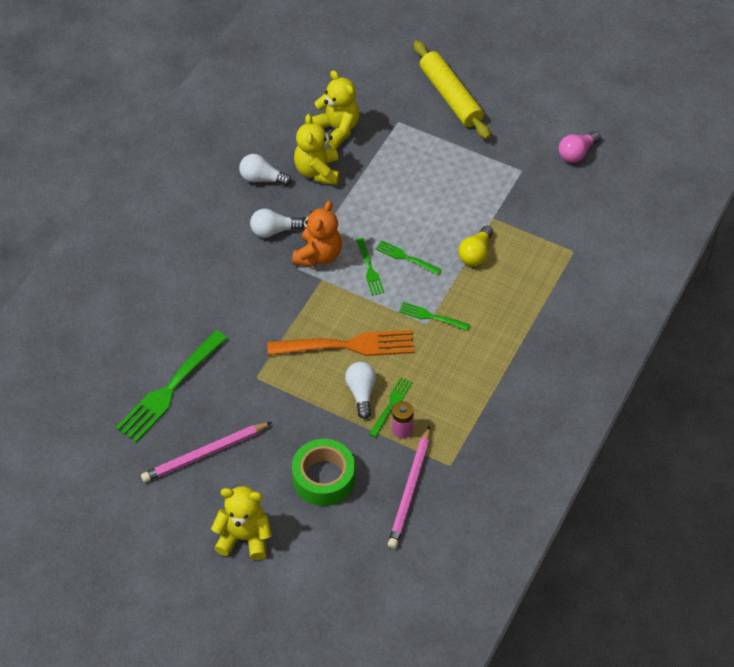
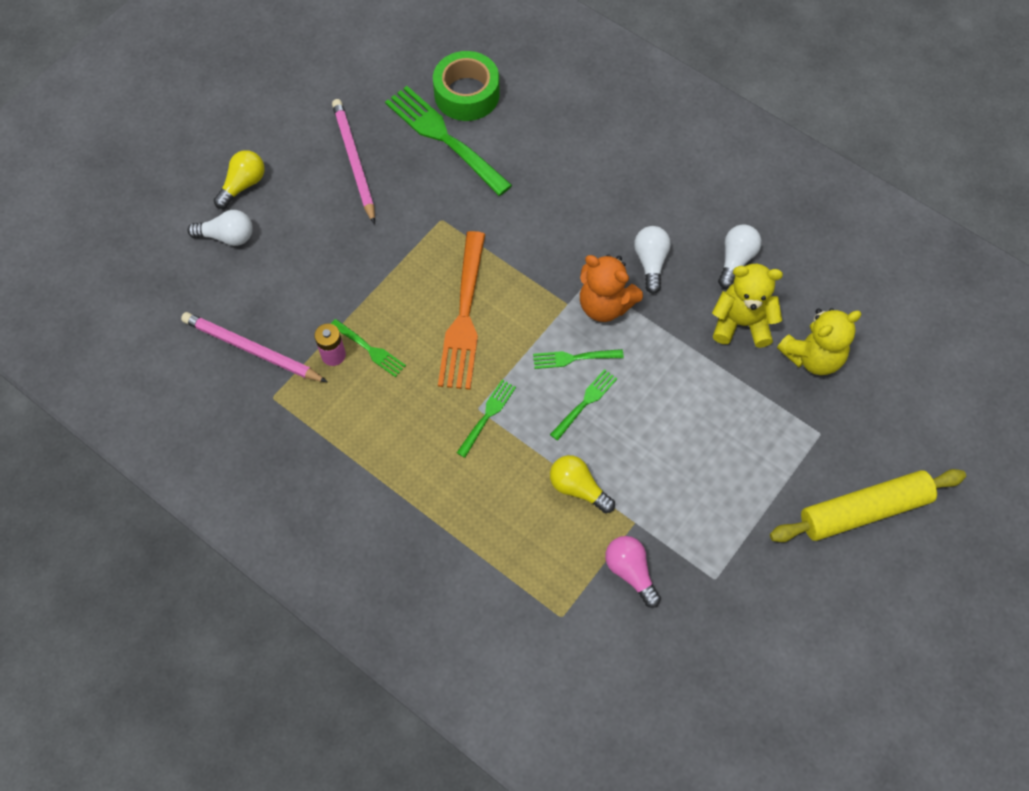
camera: 100 degrees right, 10 degrees up
yellow teddy bear [211,486,272,560] -> yellow light bulb [214,150,265,209]
green tape [292,439,355,506] -> green tape moved to [433,51,500,121]
white light bulb [345,362,376,419] -> white light bulb moved to [187,210,253,246]
pink light bulb [559,131,601,163] -> pink light bulb moved to [605,536,661,608]

